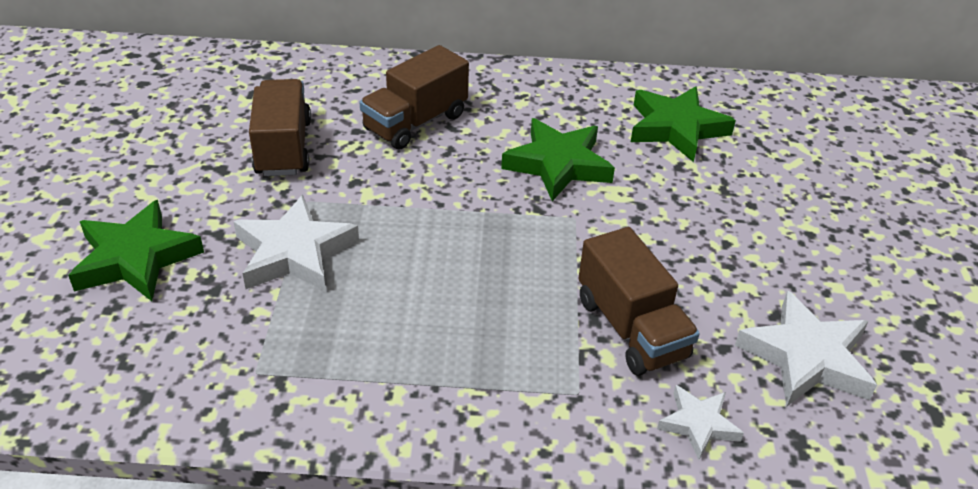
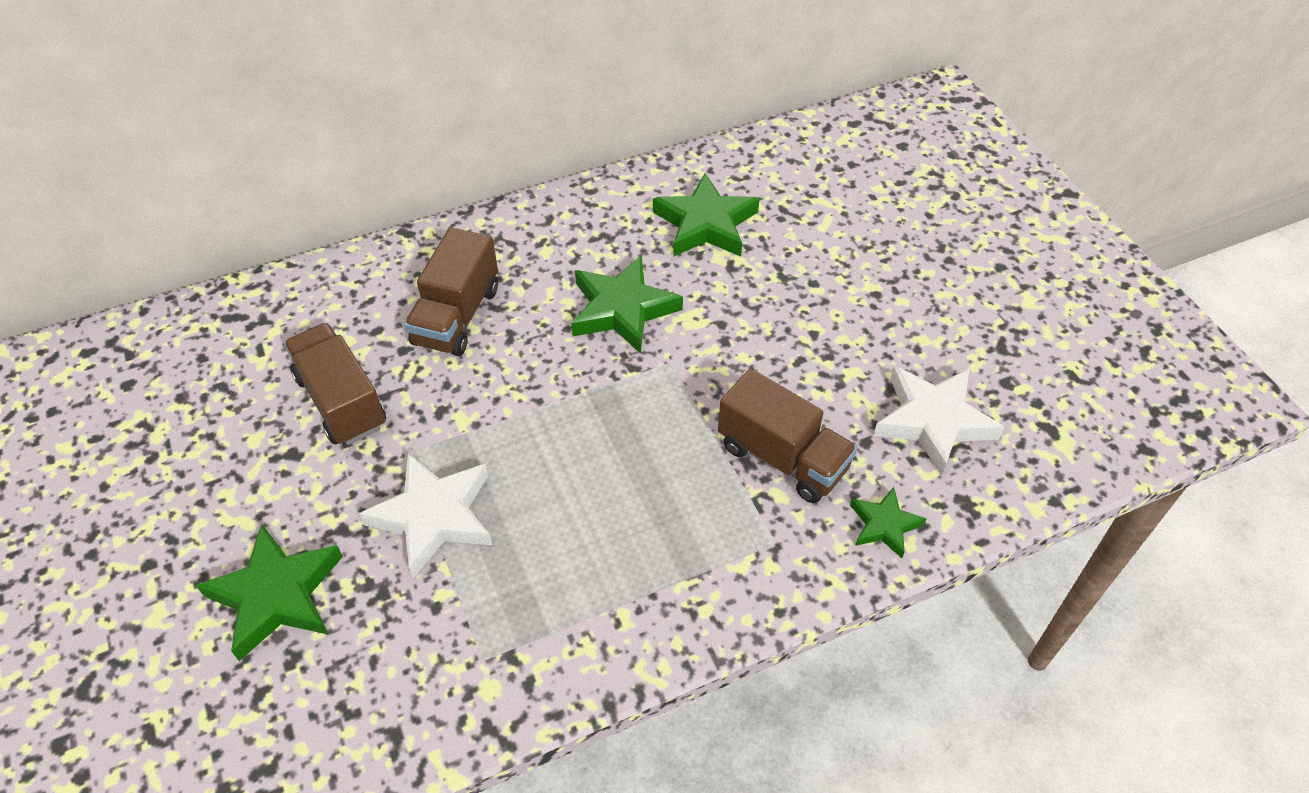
camera: 25 degrees left, 10 degrees up
white star [657,385,744,460] -> green star [850,487,927,558]

